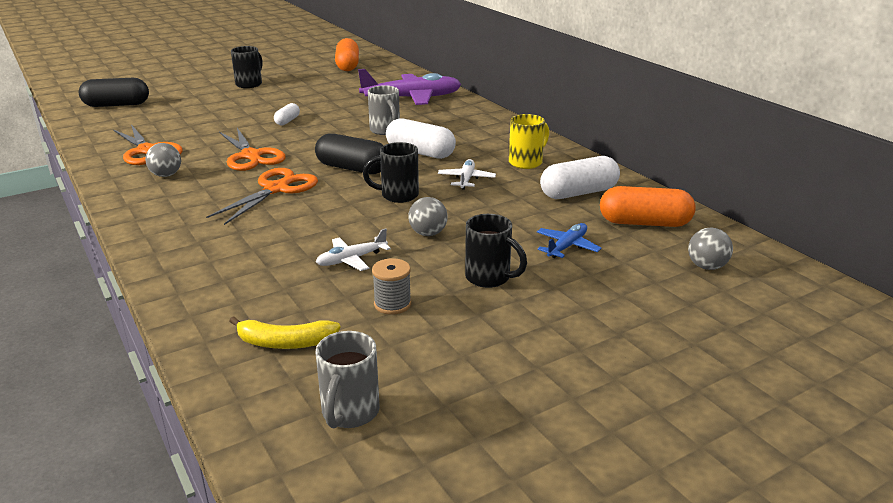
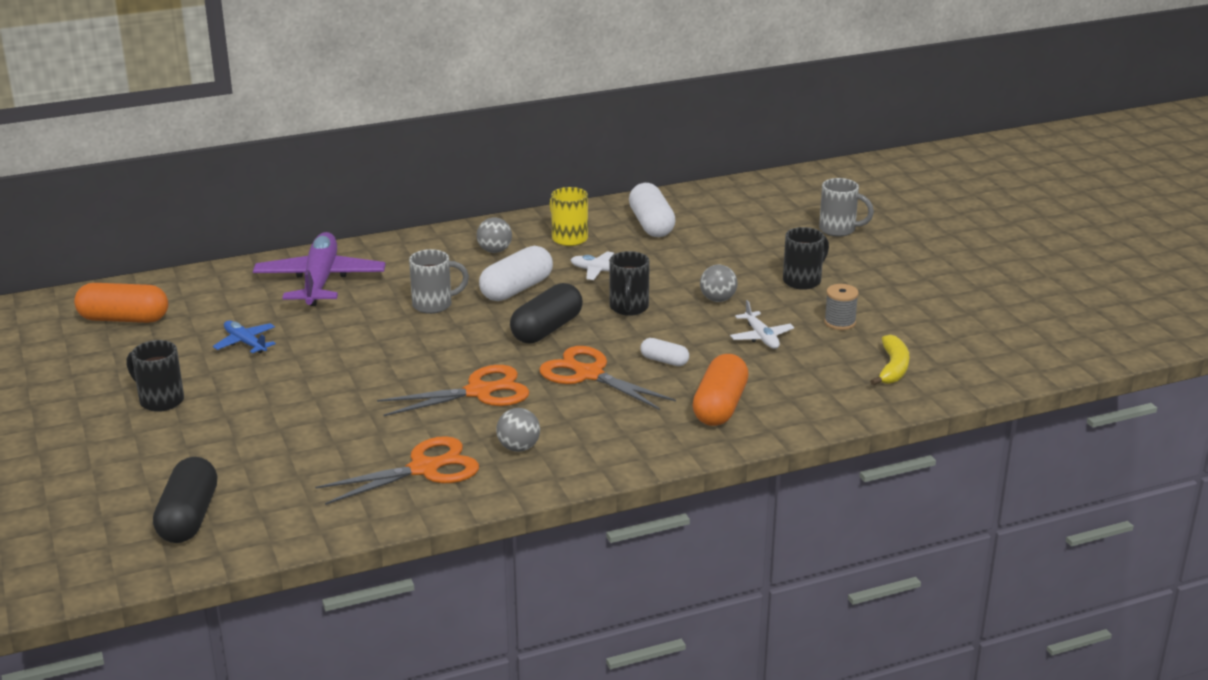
camera: 80 degrees left, 0 degrees up
white capsule [274,103,300,125] -> white capsule moved to [641,338,689,366]
grey mug [316,331,380,429] -> grey mug moved to [819,178,874,237]
blue plane [537,223,602,258] -> blue plane moved to [213,320,276,353]
orange capsule [600,186,696,227] -> orange capsule moved to [693,354,749,426]
grey ball [688,227,733,270] -> grey ball moved to [477,217,512,253]

